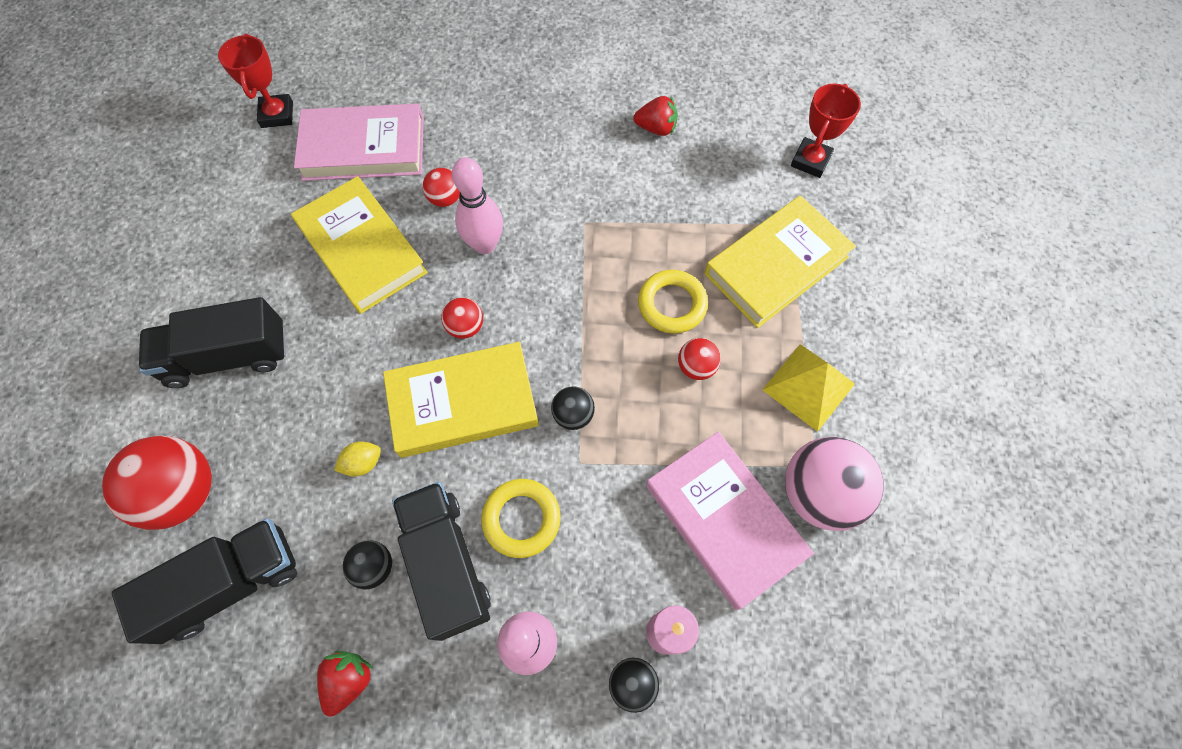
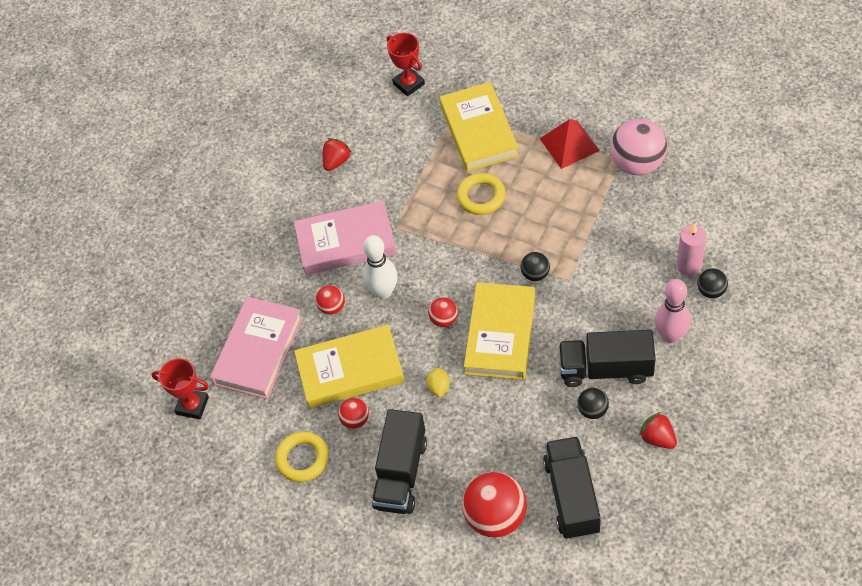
camera: 60 degrees left, 10 degrees down
yellow lemon [334,441,381,476] -> yellow lemon moved to [426,368,450,398]
pink bowling pin [452,157,503,254] -> white bowling pin [363,235,397,299]
yellow ring [481,479,561,558] -> yellow ring moved to [275,431,329,482]
pink book [646,432,814,610] -> pink book moved to [294,201,397,275]
red ball [678,338,721,380] -> red ball moved to [338,398,369,429]
yellow pyramid [762,344,855,432] -> red pyramid [540,119,600,169]

